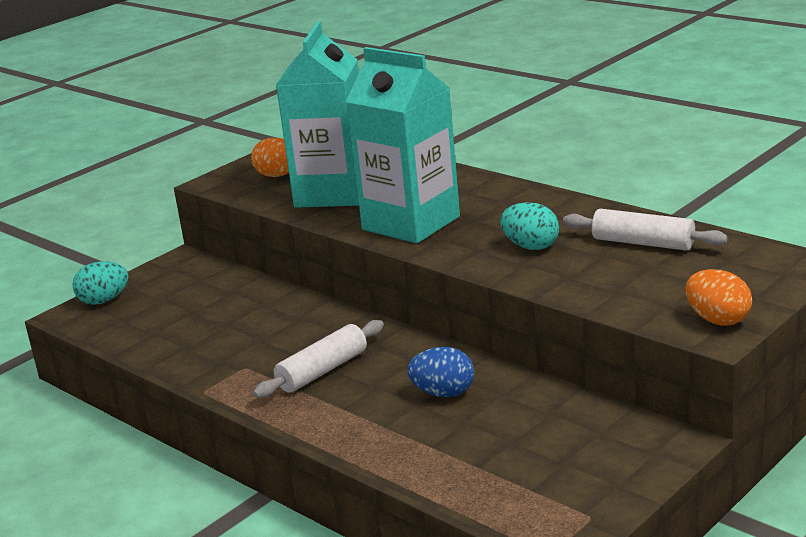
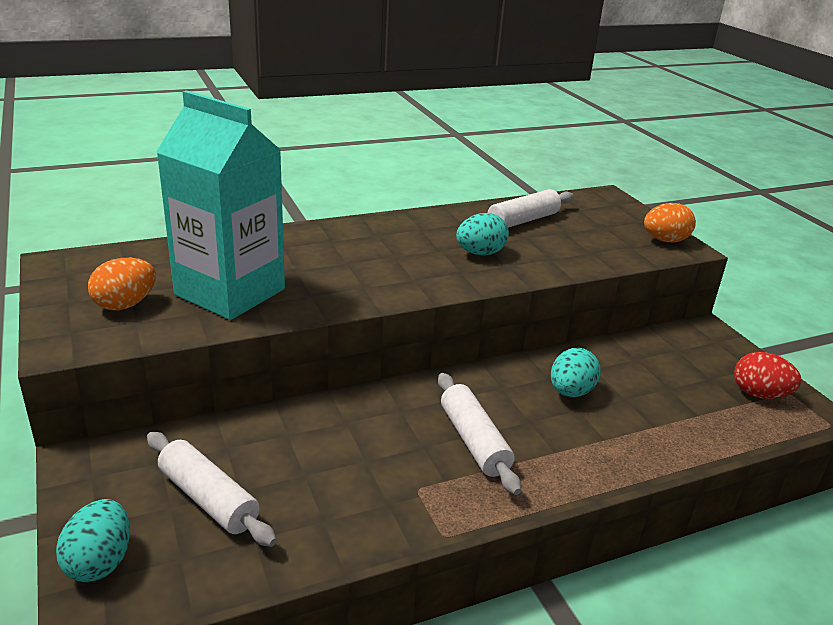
camera: 70 degrees left, 5 degrees up
turquoise carton [346,47,460,243] -> none
blue egg [407,347,474,397] -> turquoise egg [551,348,601,397]
none -> white rolling pin [147,432,277,547]
none -> red egg [734,352,801,399]

